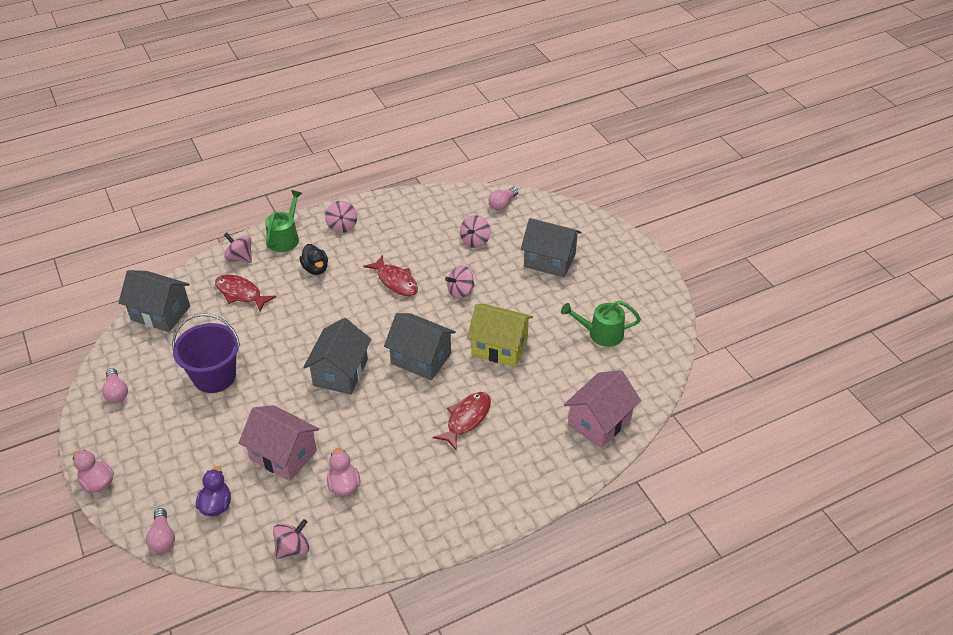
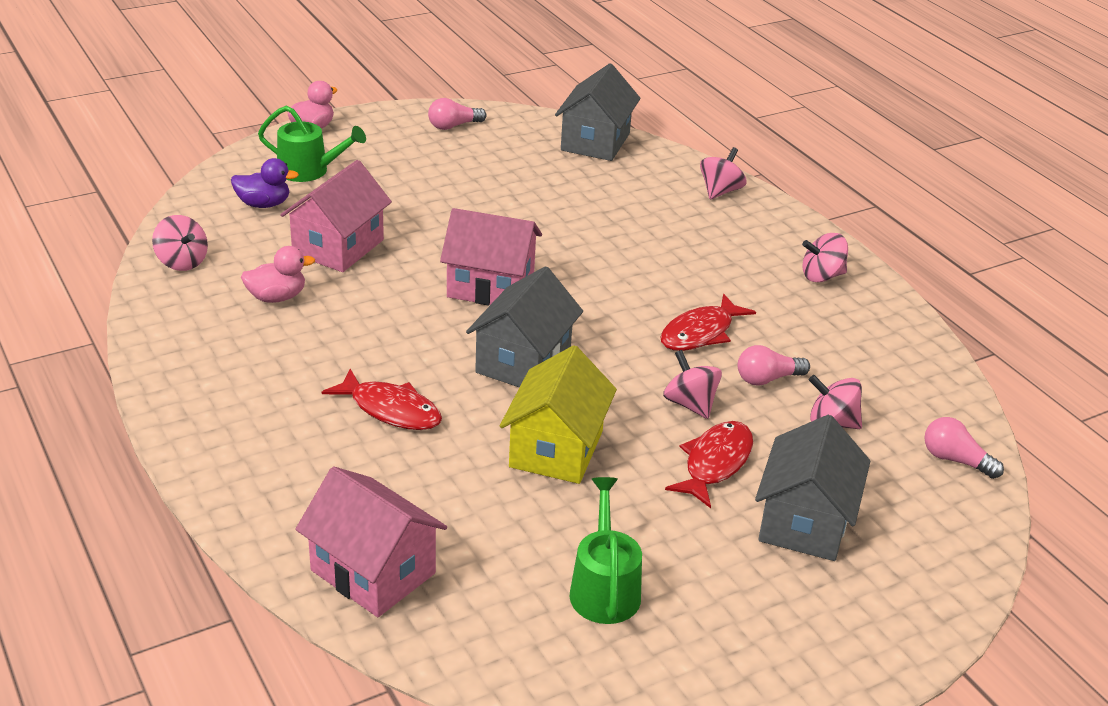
camera: 85 degrees right, 10 degrees down
pink light bulb [146,508,175,553] -> pink light bulb moved to [738,345,810,386]
purple bucket [172,313,240,393] -> none
red fish [215,274,276,312] -> red fish moved to [665,421,753,508]
green watering can [265,190,302,252] -> green watering can moved to [258,106,366,182]
black duck [300,244,328,275] -> none
grey house [303,318,371,394] -> pink house [440,208,542,305]

